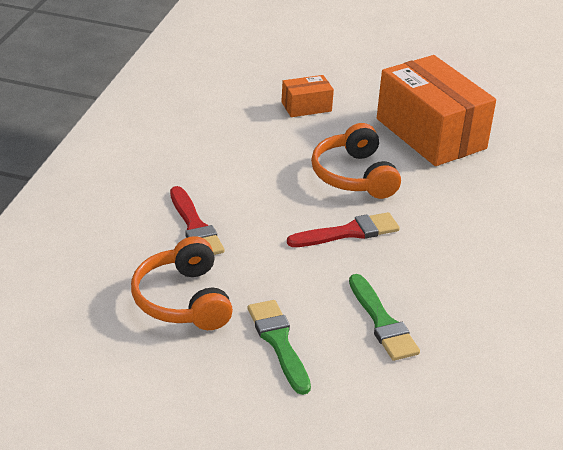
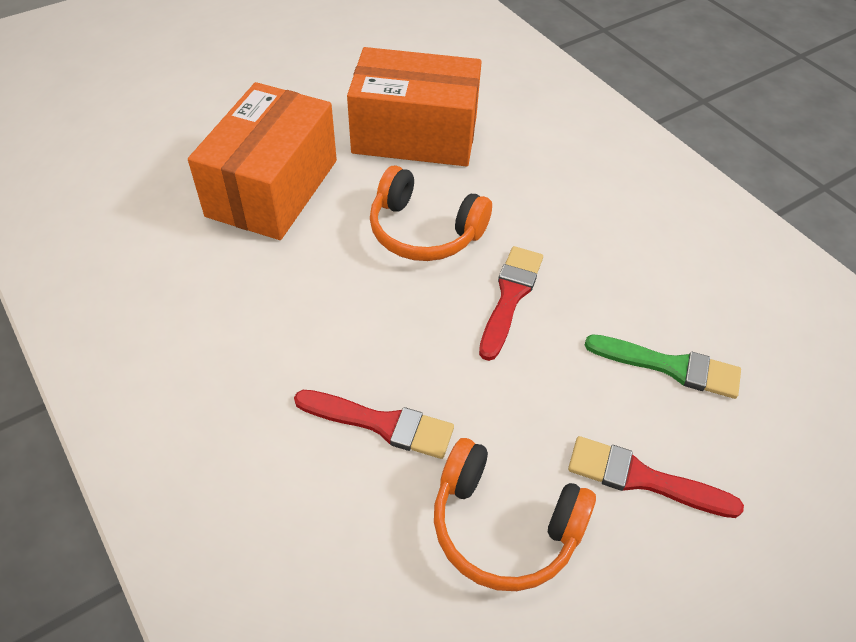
camera: 50 degrees left, 15 degrees up
green brush [248,300,311,395] -> red brush [568,436,744,518]
orange box [281,75,334,117] -> orange box [188,82,337,240], size x2.18

